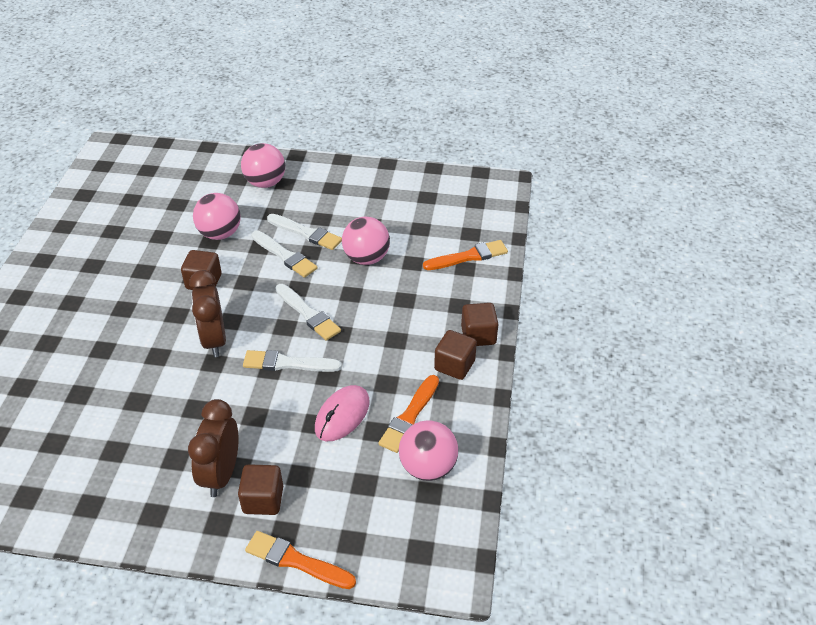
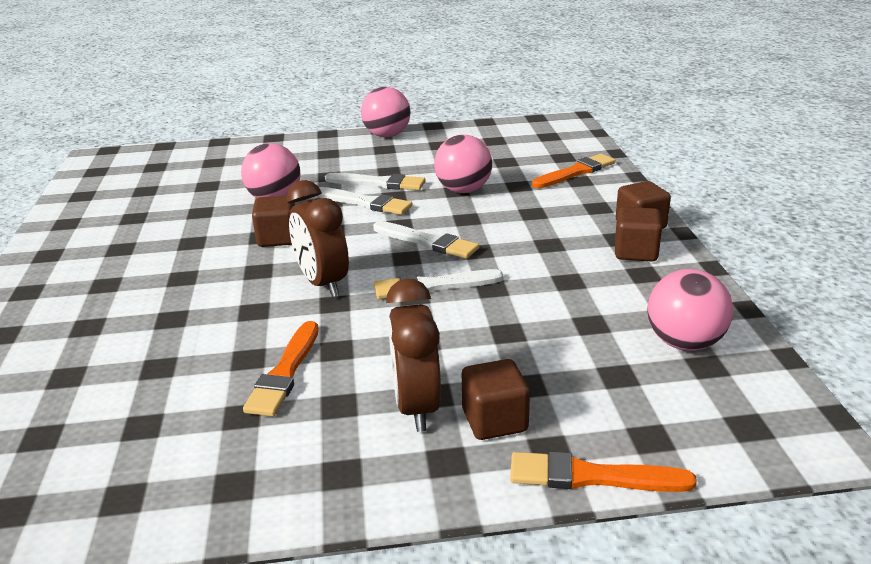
camera: 15 degrees left, 15 degrees down
pink ball [241,143,285,188] -> pink ball moved to [361,87,410,137]
pink mouse [315,385,370,441] -> none
orange brush [378,375,439,453] -> orange brush moved to [243,321,319,417]

